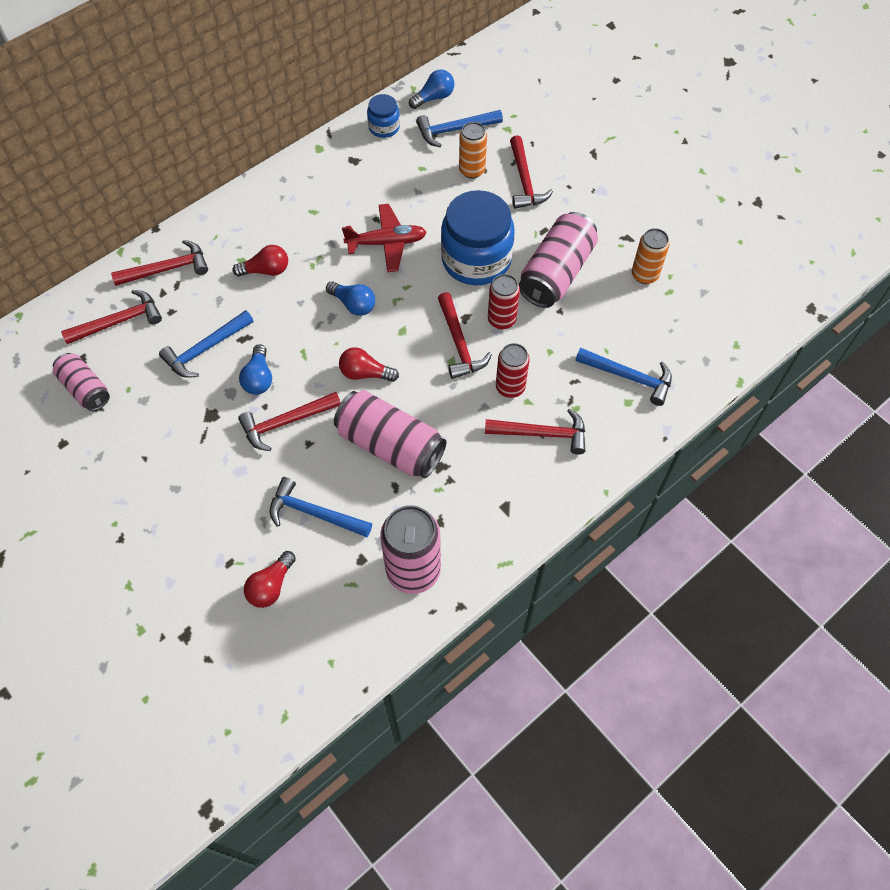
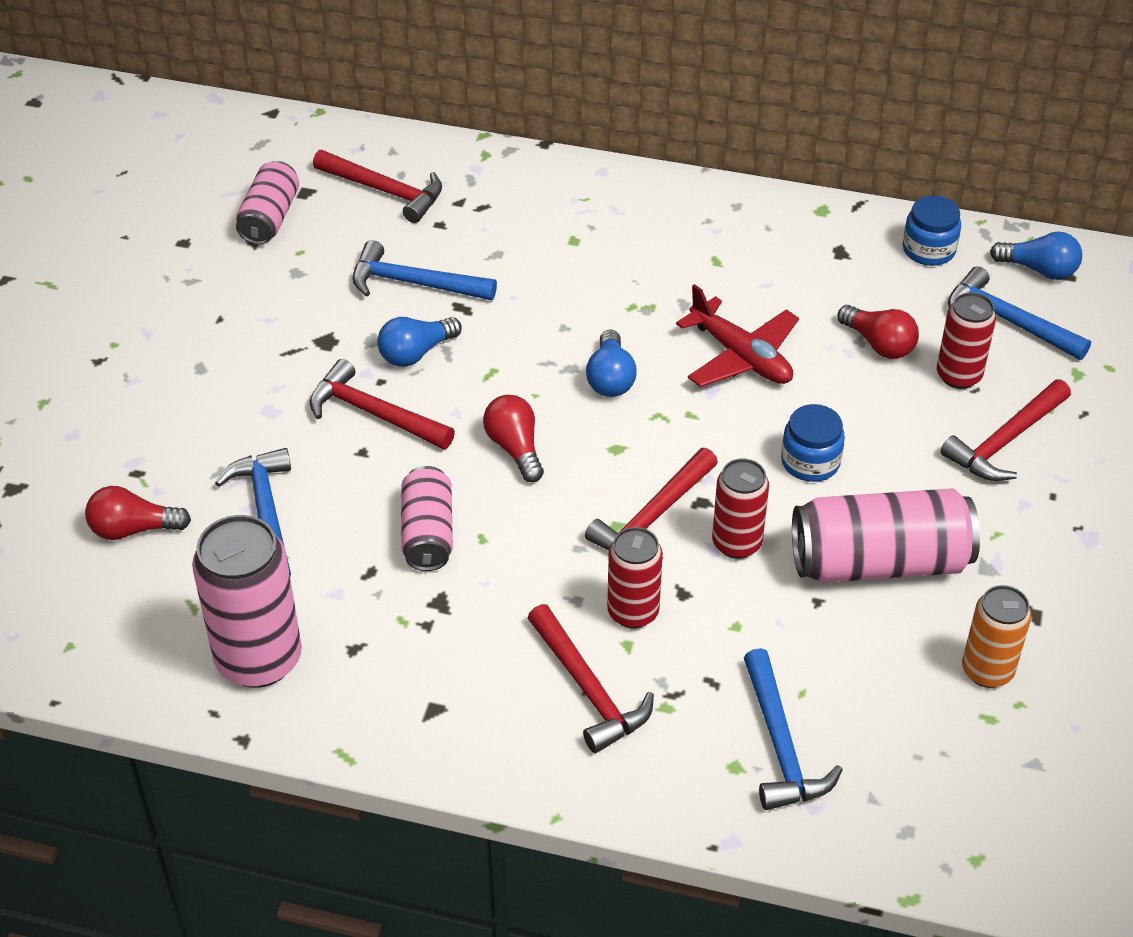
camera: 55 degrees right, 15 degrees down
red hammer [111,240,208,286] -> none
red light bulb [233,245,288,277] -> red light bulb moved to [838,305,919,359]
pink can [334,390,446,478] -> pink can [401,466,453,571], size x0.60
blue jar [441,190,515,285] -> blue jar [781,404,845,482], size x0.49
orange can [459,122,487,179] -> red can [937,292,996,389]

